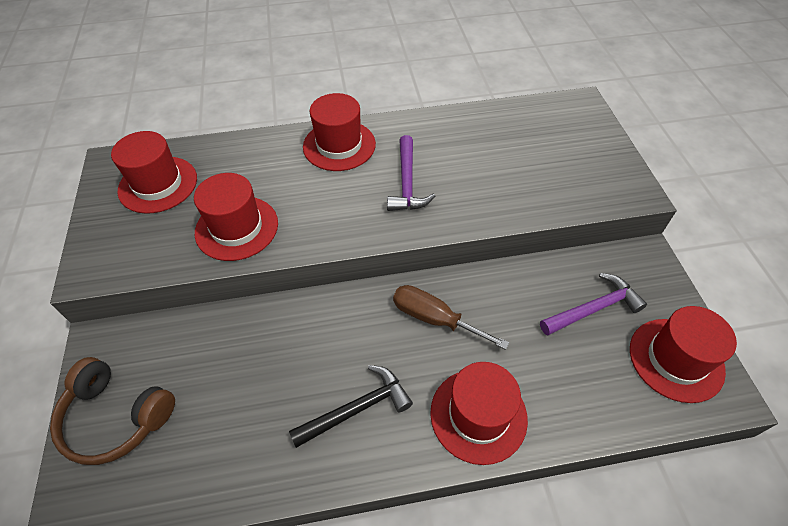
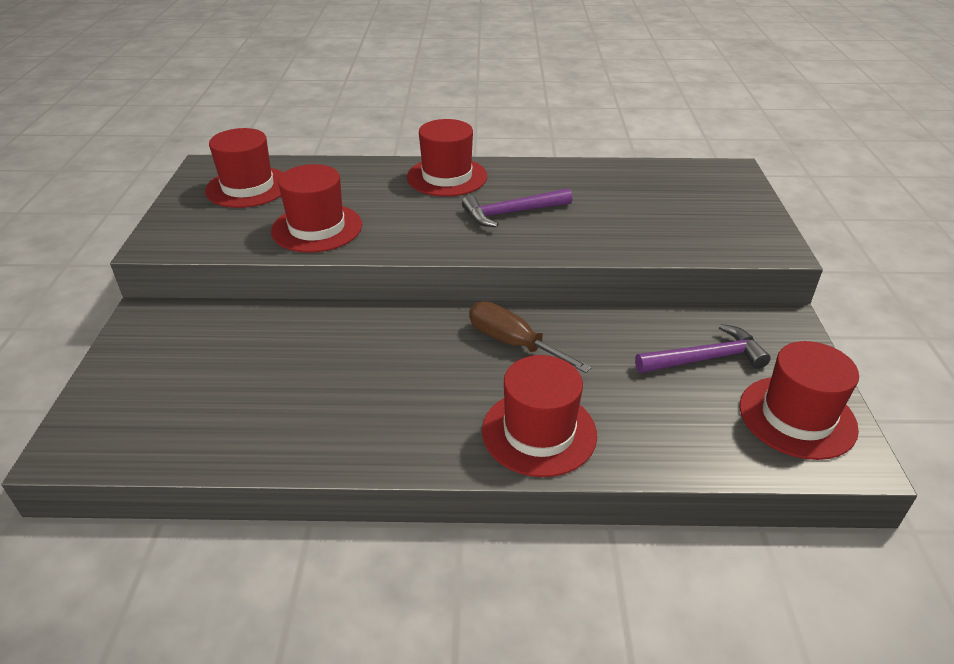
camera: 10 degrees right, 15 degrees down
brown headphones [50,357,175,465] -> none
black hammer [289,365,413,448] -> none
purple hammer [387,135,435,211] -> purple hammer turned 60 degrees clockwise [462,188,572,227]

